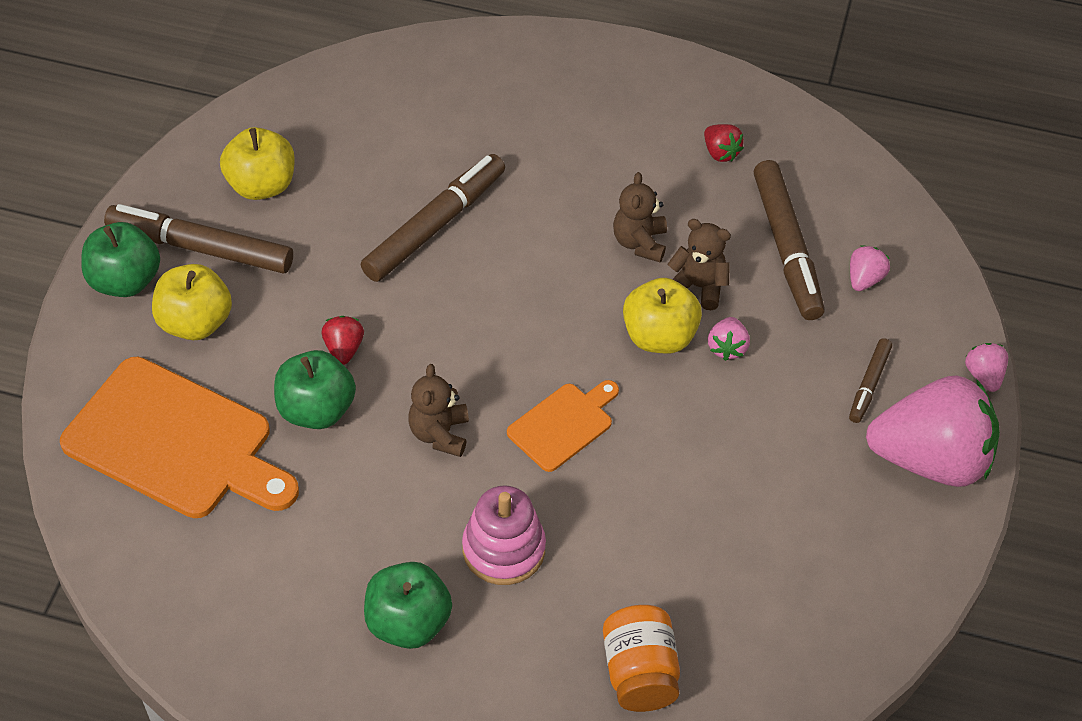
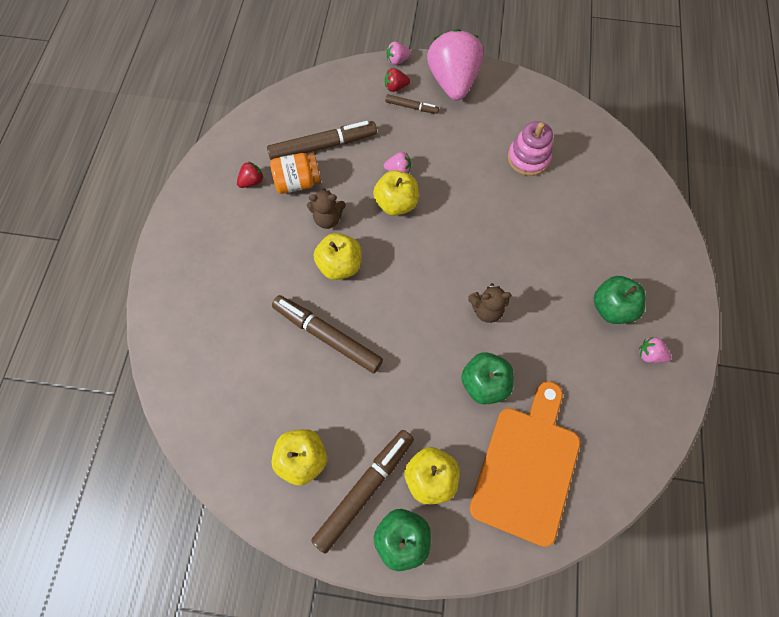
camera: 95 degrees left, 15 degrees up
brown marker [104,204,293,274] -> brown marker turned 150 degrees counterclockwise [311,430,414,554]
red strawberry [322,316,364,365] -> red strawberry moved to [385,68,410,92]
pink stacking toy [462,485,546,585] -> pink stacking toy moved to [508,121,553,176]
orange cutting board [507,380,619,472] -> none
orange jar [603,605,680,712] -> orange jar moved to [270,153,321,194]
brown teddy bear [667,219,731,310] -> none
pink strawberry [850,245,890,291] -> pink strawberry moved to [639,337,671,363]
none -> yellow apple [314,233,361,280]

